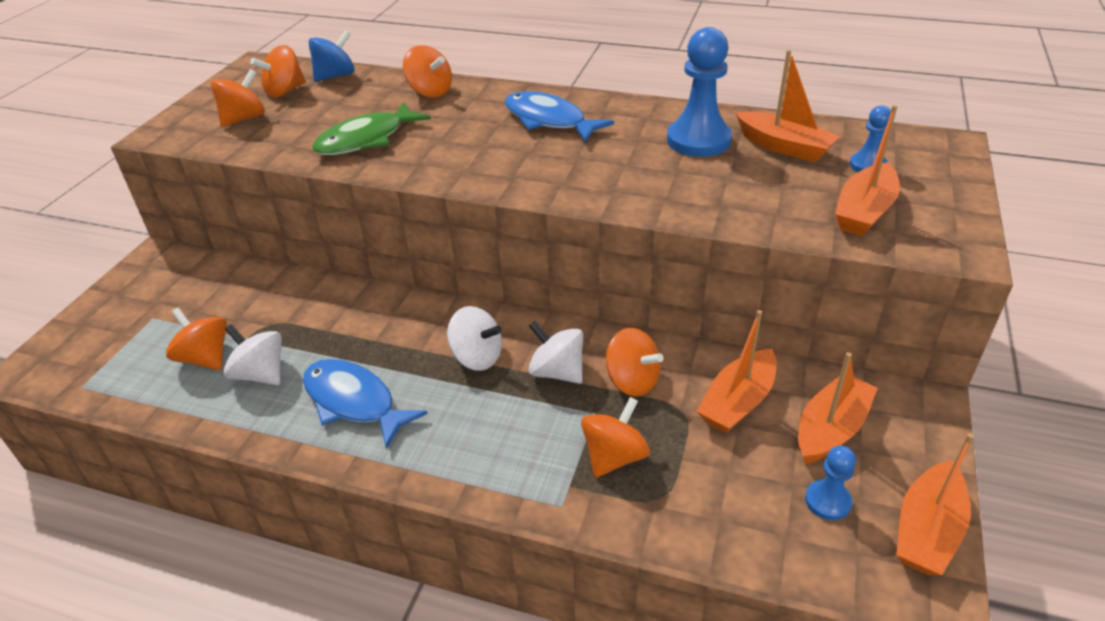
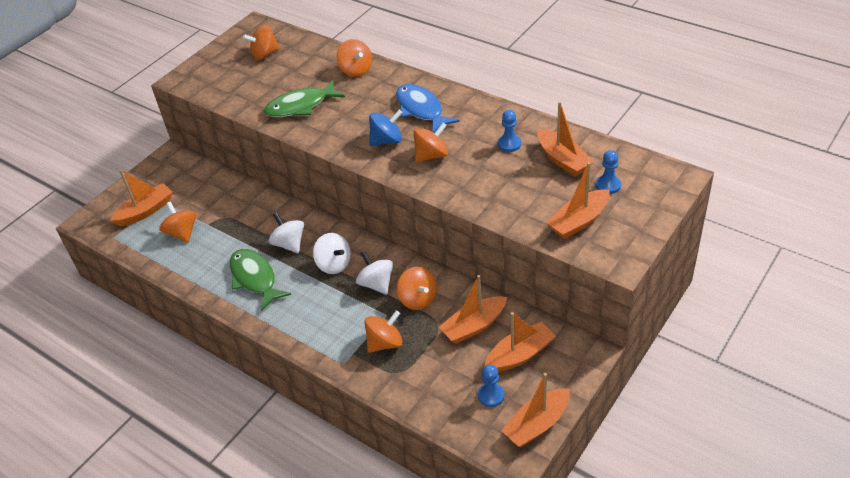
camera: 20 degrees right, 5 degrees up
orange spinning top [211,69,265,127] -> orange spinning top moved to [413,122,448,163]
white spinning top [223,324,282,385] -> white spinning top moved to [268,212,304,253]
blue fish [303,359,428,449] -> green fish [229,249,291,311]
blue spinning top [309,30,355,82] -> blue spinning top moved to [369,110,403,146]
blue pawn [667,27,732,157] -> blue pawn [498,110,521,152], size x0.53
none -> orange boat [110,170,173,226]

